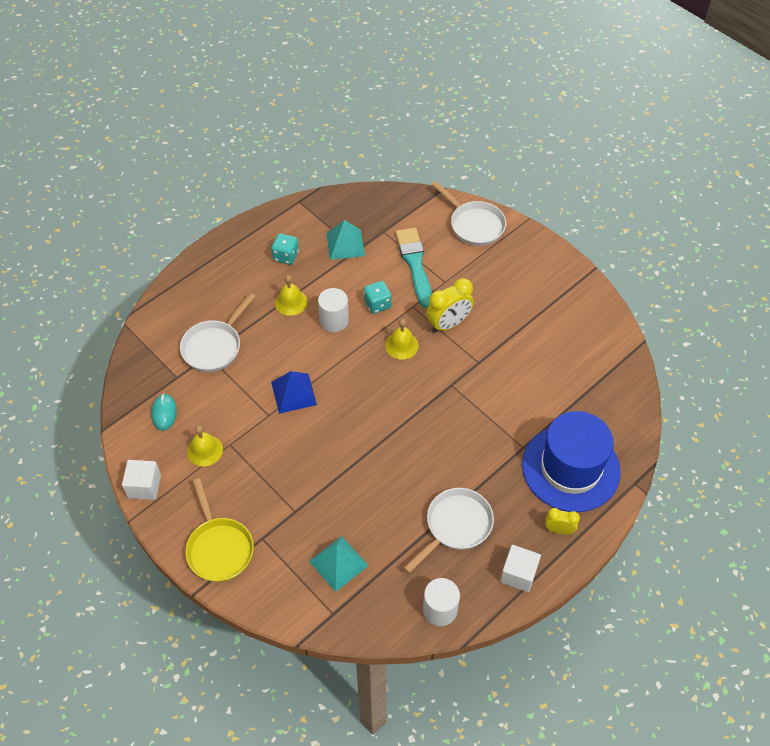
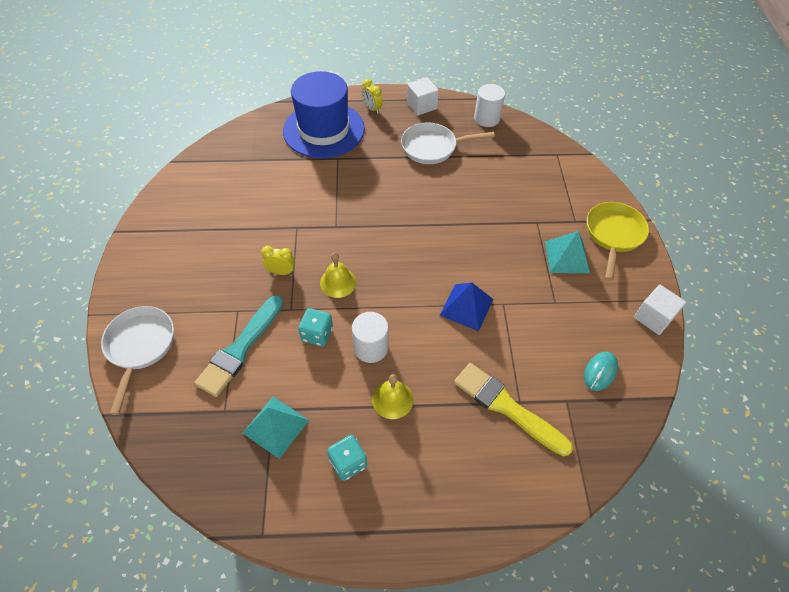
camera: 140 degrees left, 0 degrees up
white pan [180,293,256,372] -> yellow brush [454,363,573,456]
yellow bell [187,426,223,466] -> none
turquoise pyramid [309,536,368,592] -> turquoise pyramid moved to [545,231,590,273]
yellow clock [426,278,474,333] -> yellow clock [261,246,295,275], size x0.58

